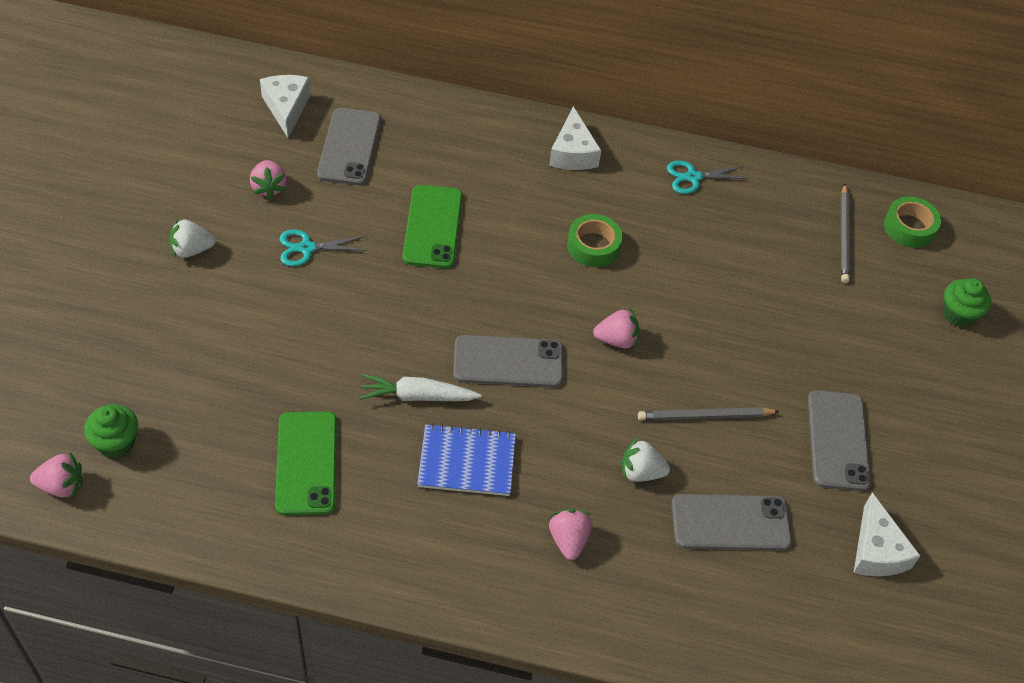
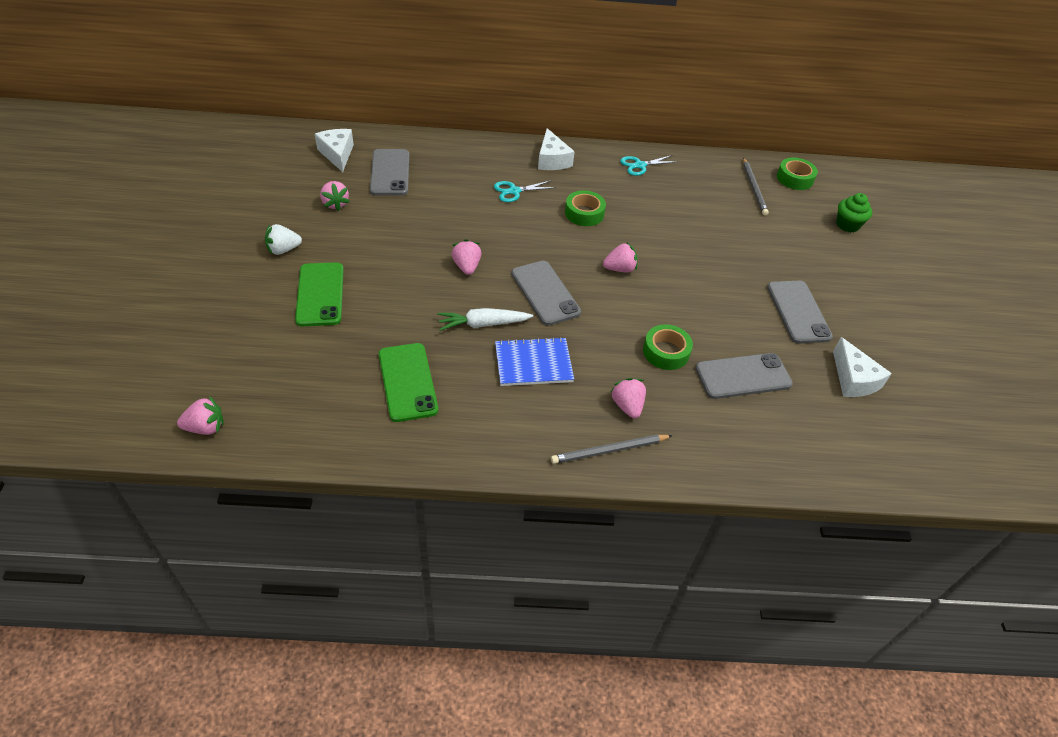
camera: 10 degrees left, 5 degrees down
green cupcake [84,404,138,458] -> none
turquoise scissors [280,229,367,266] -> turquoise scissors moved to [494,180,556,202]
green phone [403,185,463,268] -> green phone moved to [295,262,344,326]
grey phone [453,335,563,387] -> grey phone turned 75 degrees clockwise [511,261,581,326]
white strawberry [621,438,670,482] -> green tape [643,324,693,370]
grey pencil [638,407,780,421] -> grey pencil moved to [551,435,673,464]
none -> pink strawberry [452,239,481,275]

